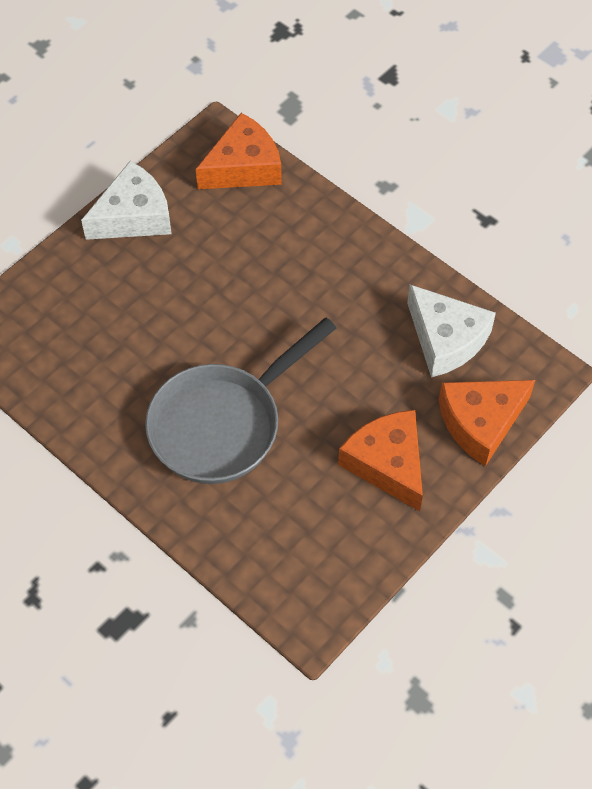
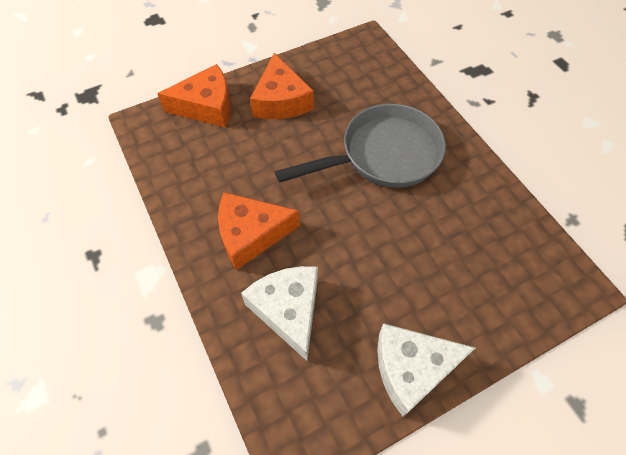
camera: 160 degrees left, 0 degrees up
orange cheese [196,113,282,189] -> orange cheese moved to [218,192,300,270]
white cheese [407,285,496,378] -> white cheese moved to [241,266,318,361]

